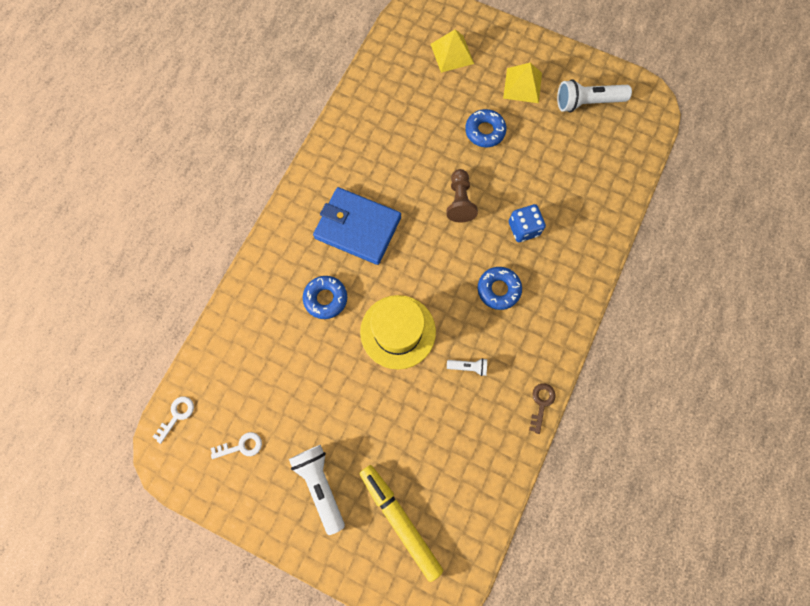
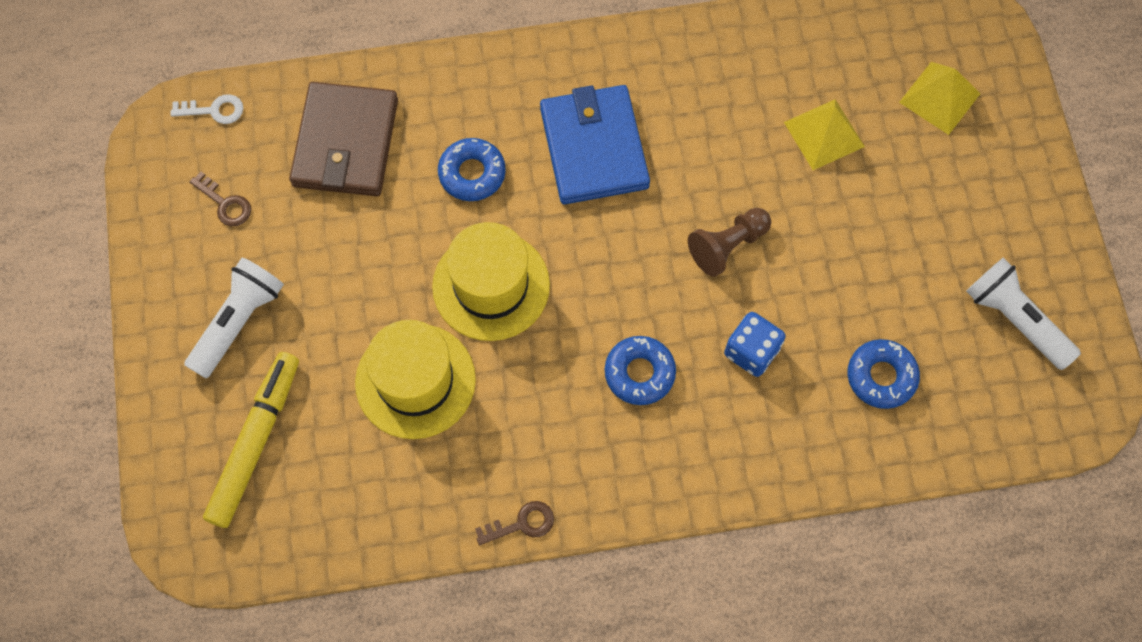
camera: 55 degrees right, 5 degrees down
white key [211,432,262,459] -> brown key [189,172,251,226]
white flashlight [447,358,487,376] -> none
blue donut [465,109,507,147] -> blue donut moved to [847,339,920,409]
yellow pyramid [503,63,542,103] -> yellow pyramid moved to [784,99,865,170]
none -> brown wallet [289,82,398,196]
none -> yellow hat [355,320,476,439]

